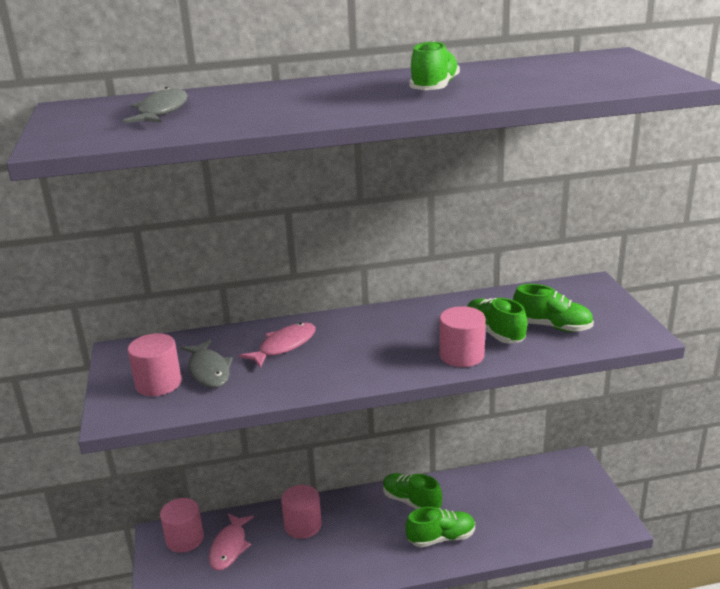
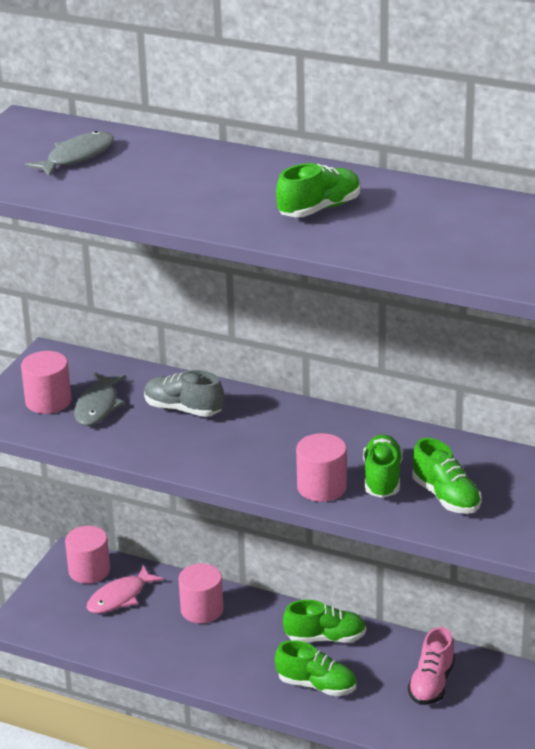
camera: 35 degrees right, 5 degrees up
pink fish [239,323,316,368] -> grey shoe [144,370,224,417]
green shoe [383,473,442,509] -> green shoe turned 105 degrees clockwise [283,600,366,643]
none -> pink shoe [408,627,455,705]

